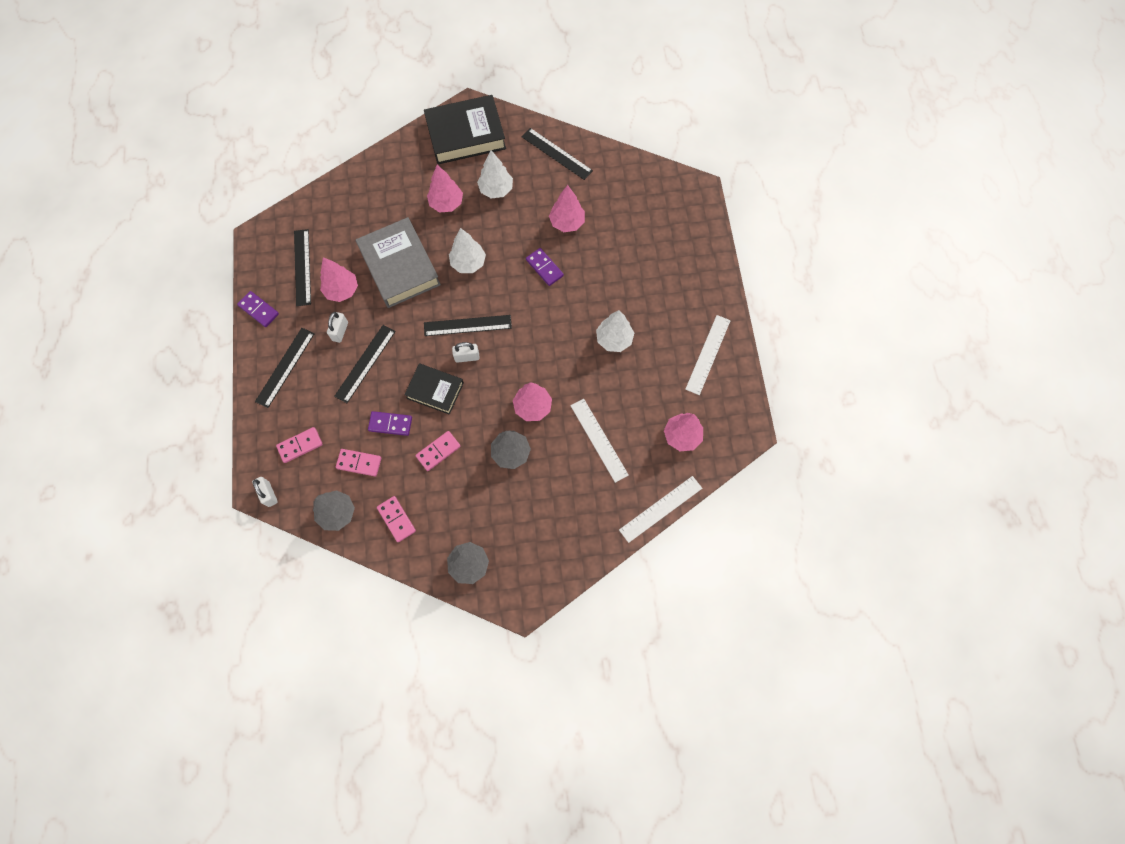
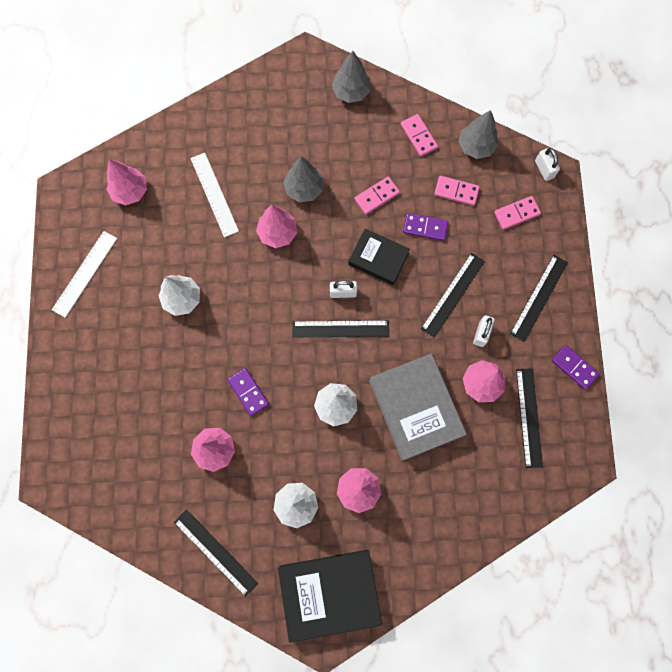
camera: 175 degrees left, 5 degrees up
white ruler [619,476,702,543] -> none

